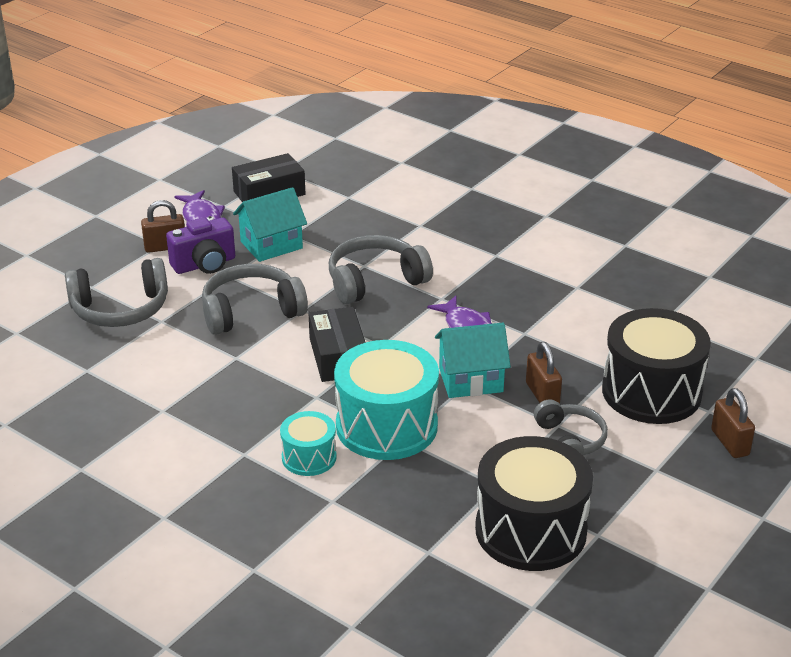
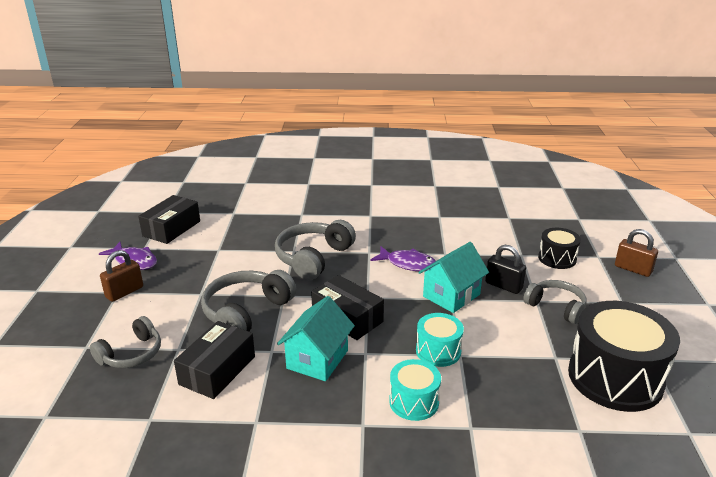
camera: 35 degrees left, 5 degrees down
grey headphones [65,258,168,327] -> grey headphones [90,316,161,368], size x0.66
purple camera [166,217,235,274] -> none
turquoise house [233,187,307,262] -> turquoise house moved to [277,296,355,381]
turquoise drum [334,340,439,460] -> turquoise drum [416,313,464,367], size x0.52
brown padlock [526,342,562,404] -> black padlock [485,245,526,294]
black drum [602,308,711,424] -> black drum [538,228,581,269], size x0.52
none -> black box [174,321,255,399]

